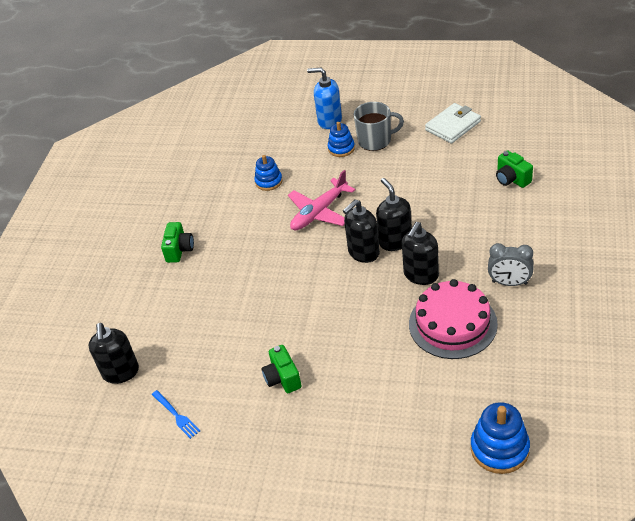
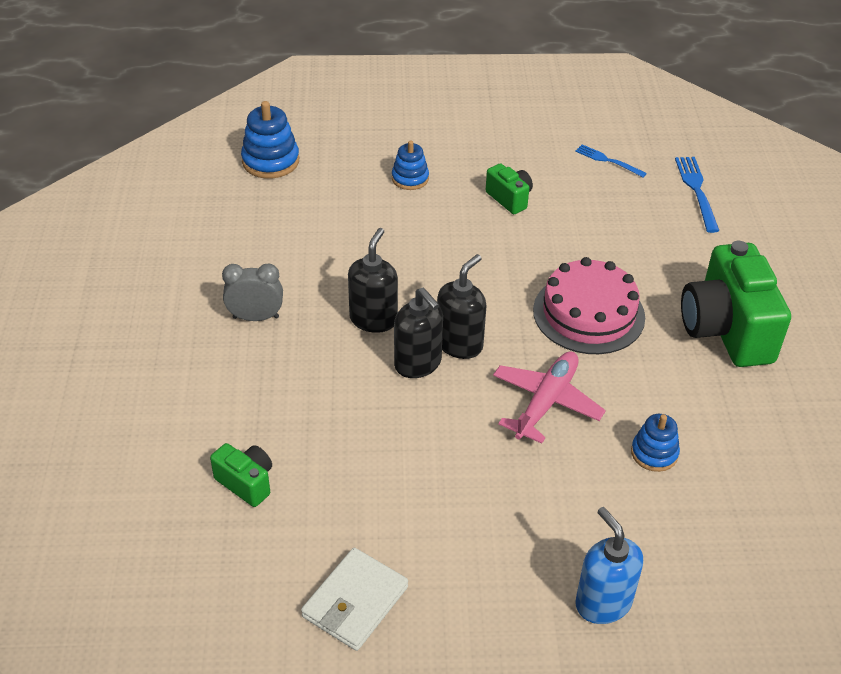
camera: 160 degrees right, 0 degrees up
black soap dispenser [89,323,139,384] -> blue fork [675,157,719,233]
green camera [161,222,194,263] -> green camera [681,241,791,367], size x2.08
blue soap dispenser [307,68,342,129] -> blue soap dispenser turned 120 degrees counterclockwise [575,507,643,624]
blue stacking toy [328,122,355,157] -> blue stacking toy moved to [392,140,429,190]
grey mug [354,102,404,151] -> none
pink cake [409,279,498,359] -> pink cake moved to [533,257,645,354]

